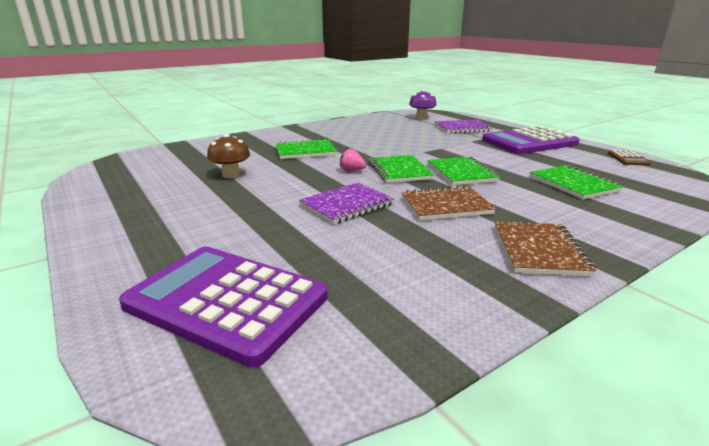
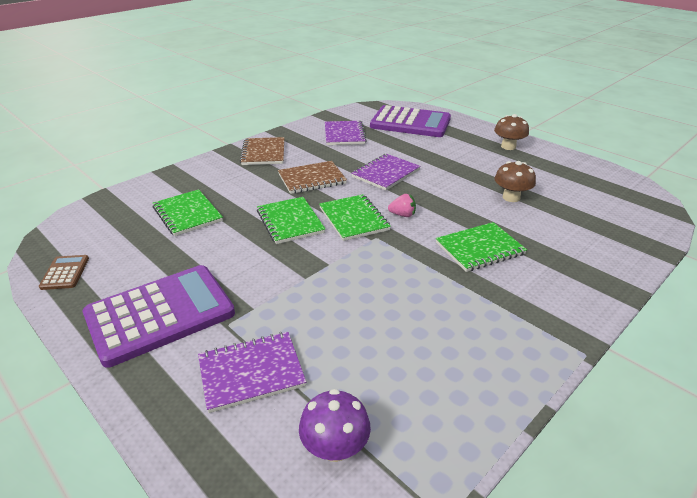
camera: 170 degrees right, 10 degrees up
none -> purple notebook [325,121,367,145]
none -> brown mushroom [494,114,529,150]

